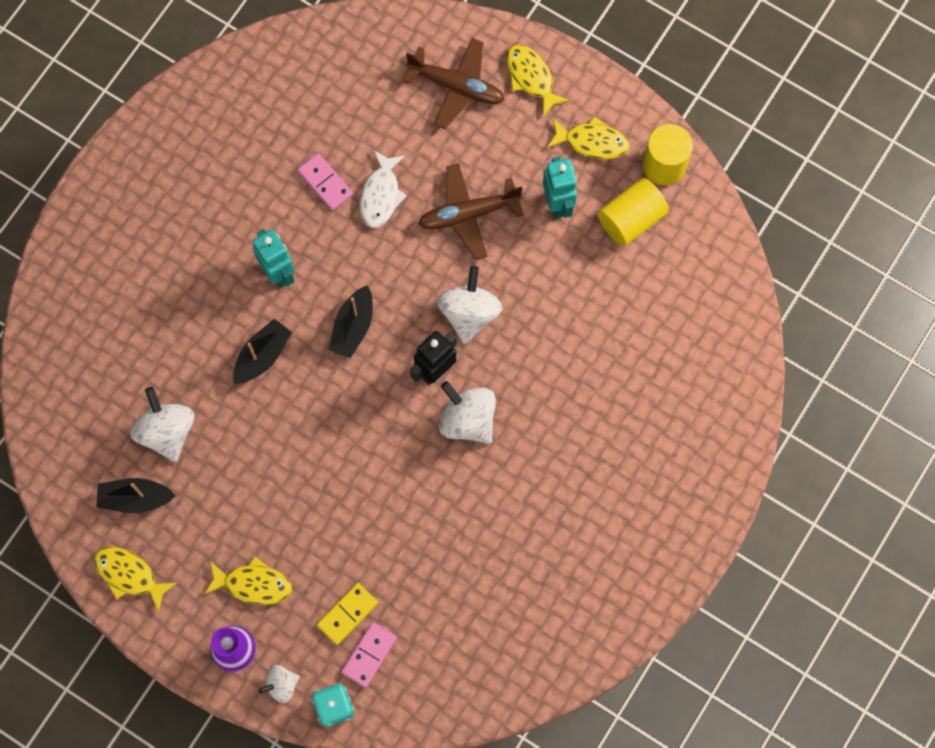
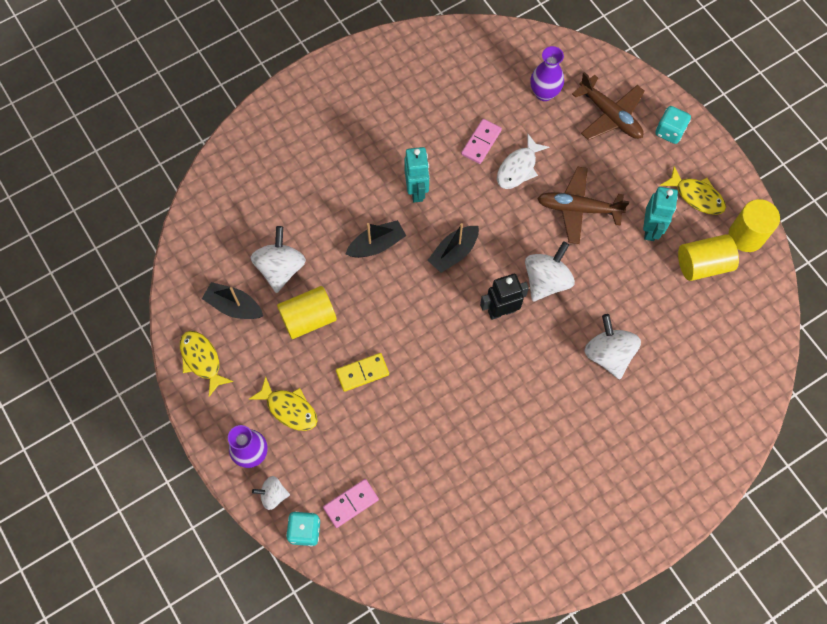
camera: 25 degrees right, 5 degrees down
pink domino [297,153,353,210] -> pink domino turned 45 degrees clockwise [461,119,502,164]
yellow domino [317,583,378,645] -> yellow domino moved to [336,353,389,392]
white spinning top [438,381,496,444] -> white spinning top moved to [584,314,641,379]
yellow fish [506,44,570,117] -> turquoise dice [655,106,691,144]
none -> yellow cylinder [277,286,337,339]
none -> purple vase [531,46,564,101]

